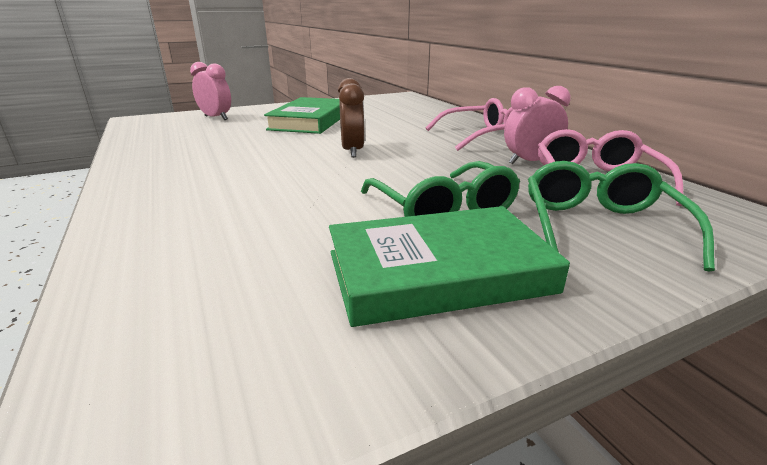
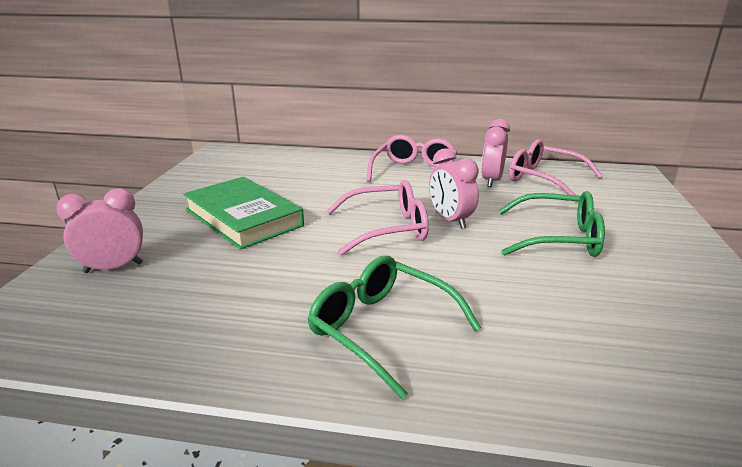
camera: 55 degrees left, 0 degrees up
green book [329,206,570,327] -> none
brown clock [338,78,365,158] -> pink glasses [327,180,429,256]
green glasses [528,161,715,272] -> green glasses moved to [307,256,481,399]
none -> pink clock [429,148,479,229]

